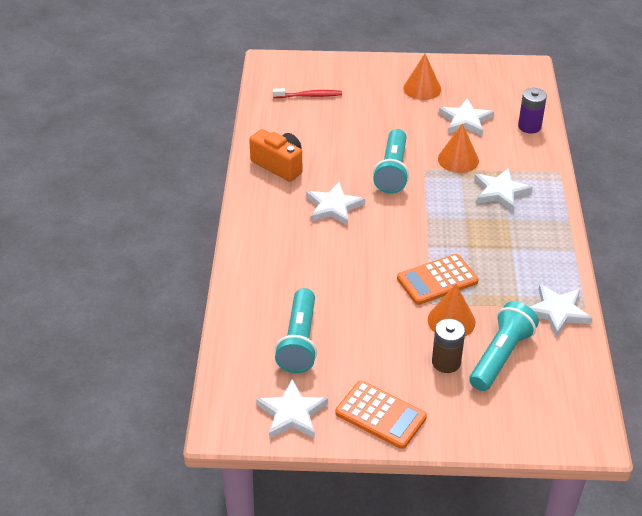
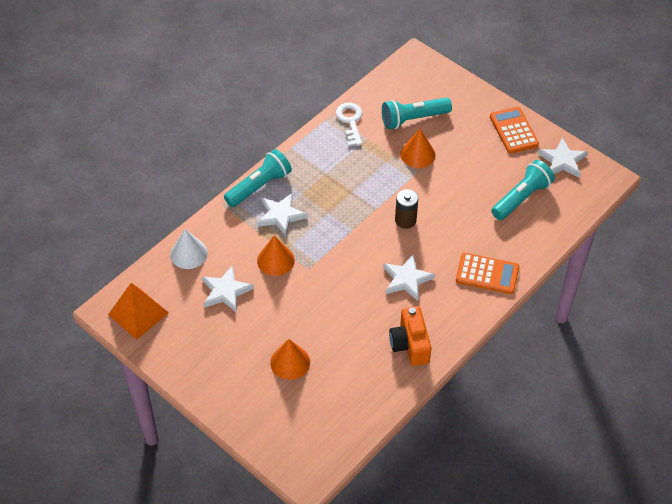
camera: 140 degrees left, 10 degrees up
red toothbrush [273,88,342,98] -> none
turquoise flashlight [373,129,409,193] -> turquoise flashlight moved to [224,149,292,207]
orange calculator [397,254,478,305] -> orange calculator moved to [456,253,519,294]
orange cone [403,54,441,100] -> orange cone moved to [270,339,310,380]
brown battery [432,319,465,373] -> brown battery moved to [395,189,418,229]
purple battery [518,88,547,134] -> white cone [170,229,208,269]
white star [530,284,592,337] -> white key [336,103,363,146]
none -> orange pyramid [108,283,169,340]

